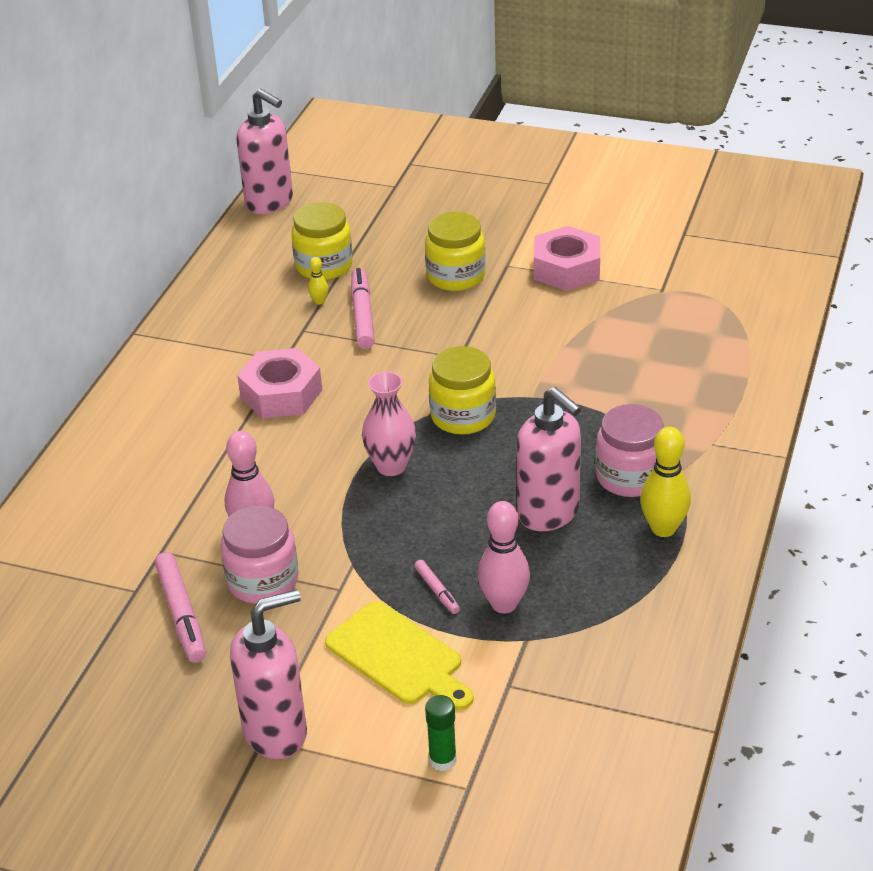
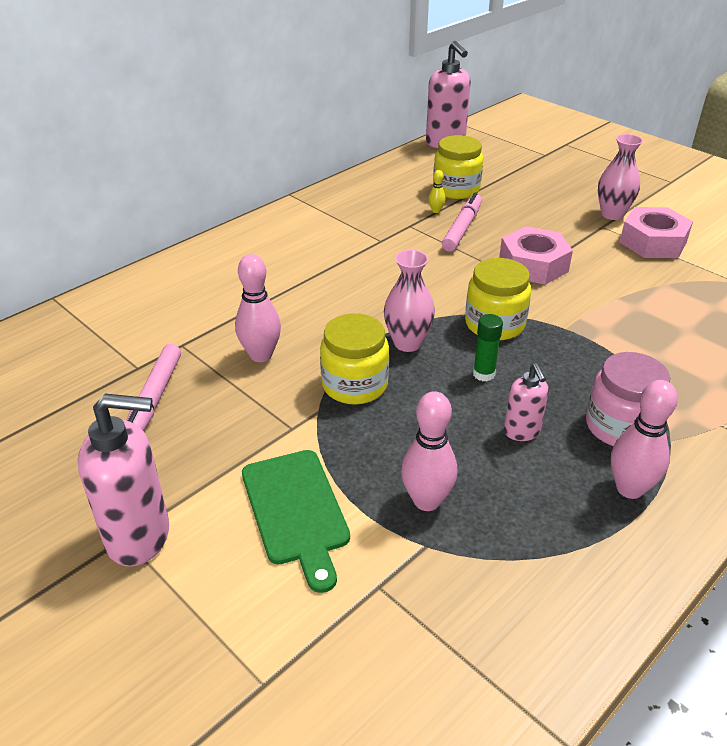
camera: 25 degrees right, 0 degrees up
pink jar [221,506,299,604] -> none
pink nut [237,348,322,419] -> pink nut moved to [499,226,573,285]
yellow cutting board [325,601,474,710] -> green cutting board [242,450,350,593]
pink marker [414,560,460,614] -> none
yellow jar [425,212,486,291] -> yellow jar moved to [320,313,389,405]
green glue stick [425,695,457,771] -> green glue stick moved to [473,314,503,381]
pink soap dispenser [516,387,581,531] -> pink soap dispenser [504,363,549,441], size x0.55
yellow bowling pin [640,427,691,537] -> pink bowling pin [611,380,678,499]
none -> pink vase [598,134,643,220]

